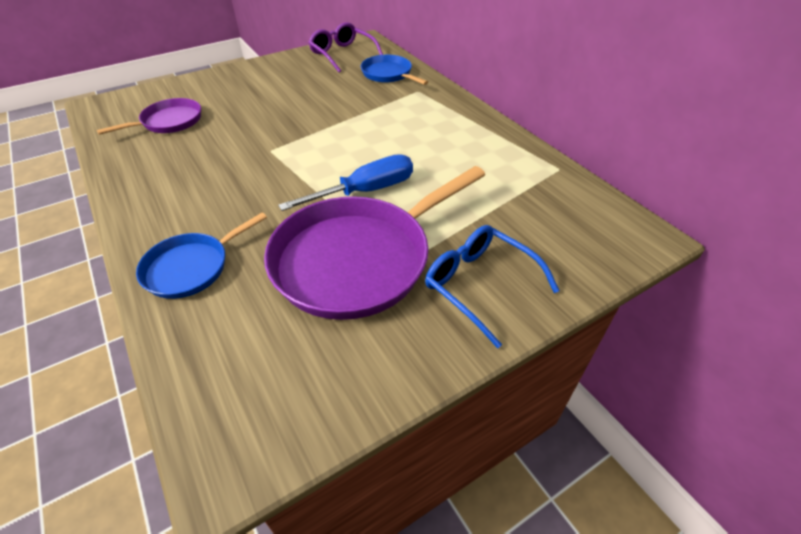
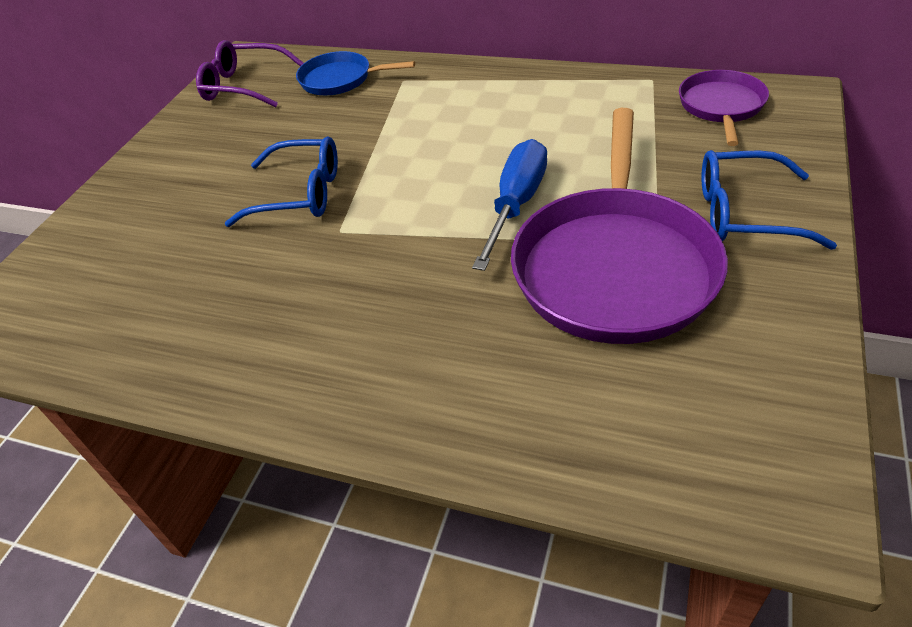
camera: 35 degrees left, 0 degrees up
purple pan [97,98,201,135] -> purple pan moved to [679,70,769,146]
blue pan [136,212,267,299] -> none
none -> blue glasses [224,136,338,227]

